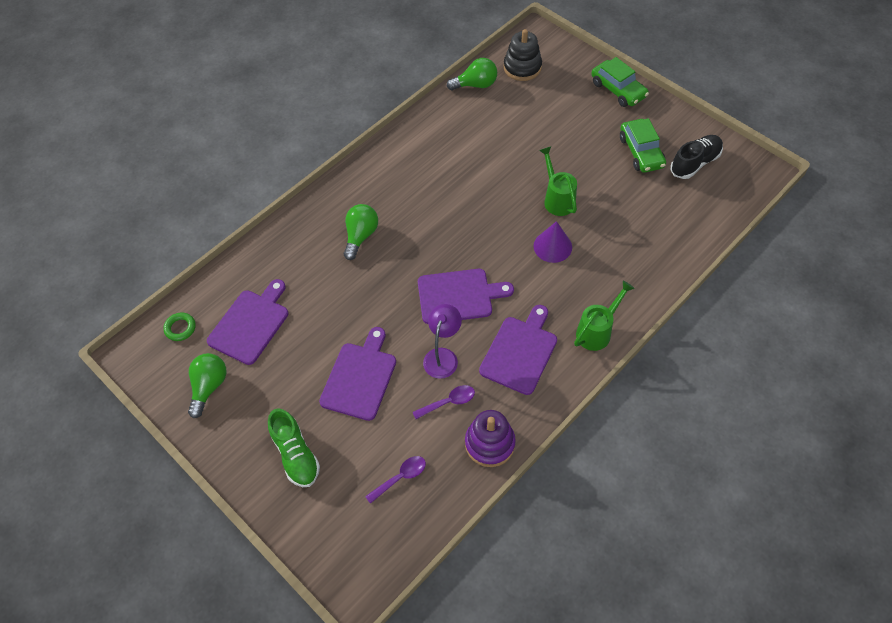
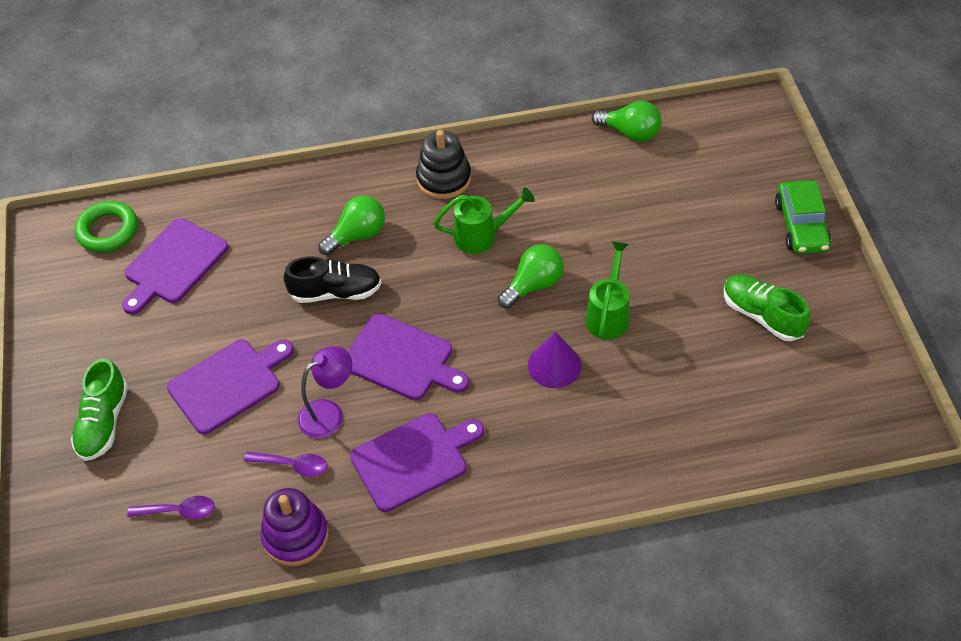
camera: 35 degrees right, 5 degrees down
green ring [163,312,196,341] -> green ring [74,201,138,252], size x1.62
green light bulb [188,353,226,418] -> green light bulb moved to [498,244,564,308]
purple cutting board [207,279,288,365] -> purple cutting board turned 150 degrees clockwise [122,218,228,314]
black stacking toy [504,29,542,81] -> black stacking toy moved to [416,130,471,199]
green watering can [574,281,635,351] -> green watering can moved to [434,187,535,254]
green car [620,118,666,173] -> green shoe [724,275,810,341]
black shoe [670,135,723,179] -> black shoe moved to [284,256,381,303]

